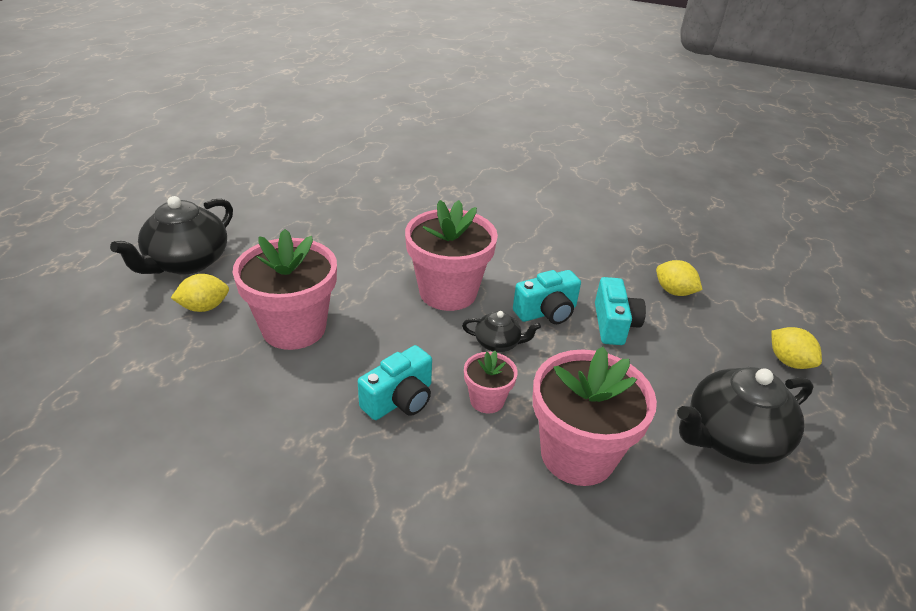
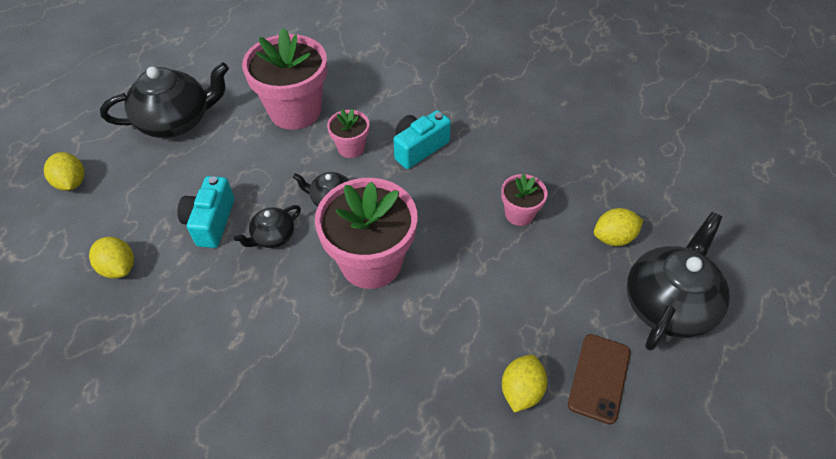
camera: 175 degrees left, 15 degrees up
pink flower pot [232,229,337,350] -> pink flower pot [501,174,547,226], size x0.50
turquoise camera [513,270,581,324] -> black teapot [234,205,301,248]
none -> yellow lemon [502,355,547,413]
none -> brown phone [568,334,631,424]

